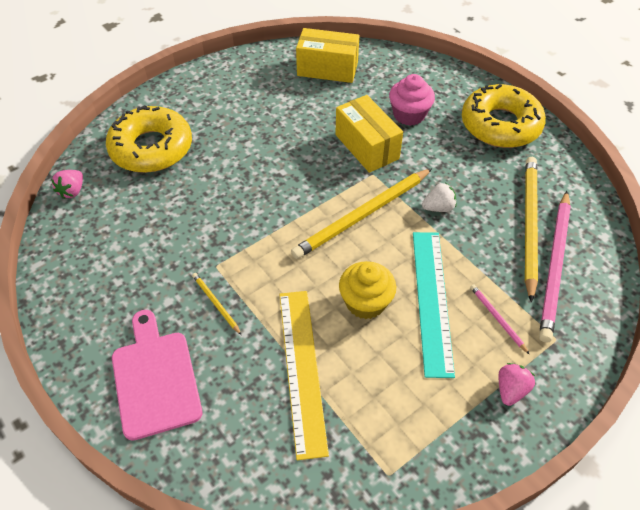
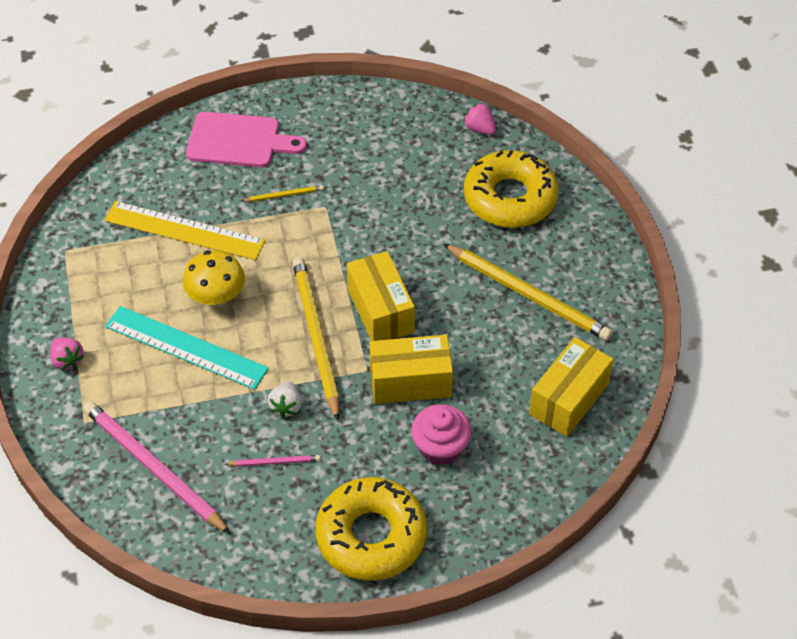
camera: 115 degrees right, 0 degrees up
yellow cupcake [339,261,396,319] -> yellow mushroom [183,250,245,307]
pink pencil [470,284,529,354] -> pink pencil moved to [225,455,320,467]
yellow pencil [525,157,538,303] -> yellow pencil moved to [443,244,612,341]
none -> yellow box [347,251,415,341]

